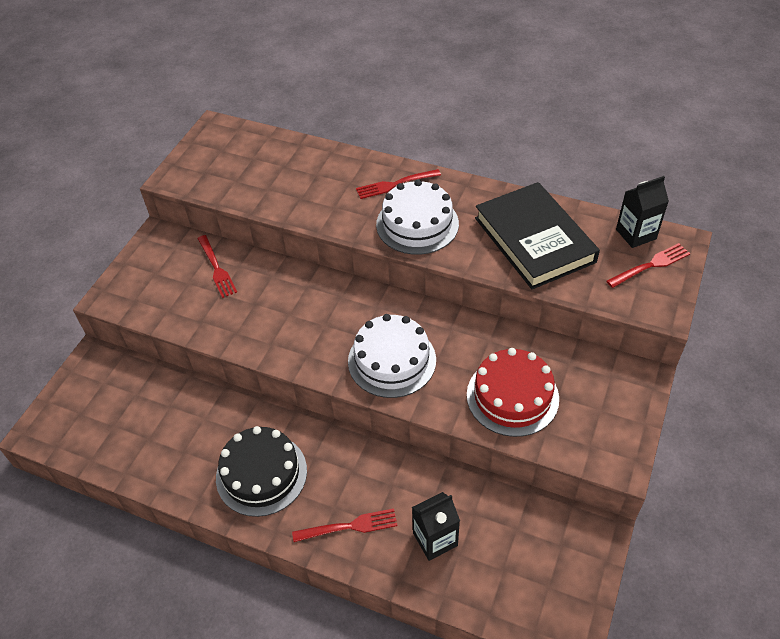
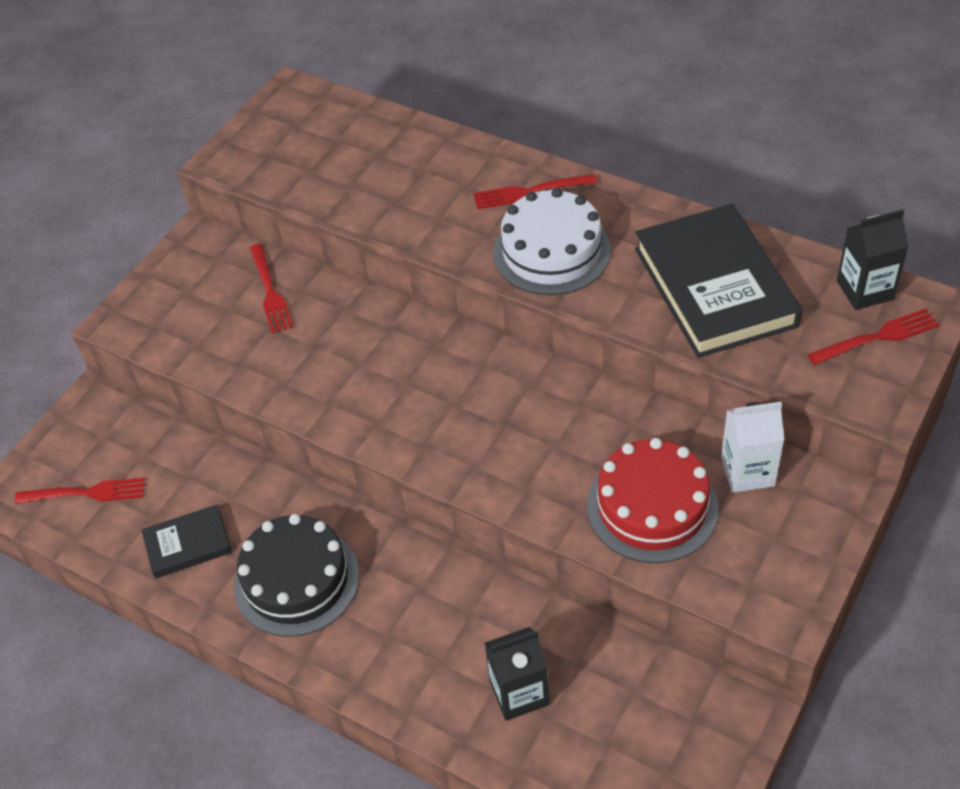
camera: 10 degrees right, 0 degrees up
red fork [292,508,398,542] -> red fork moved to [15,478,145,504]
white cake [348,314,436,398] -> none
none -> black book [142,505,231,578]
none -> white carton [721,402,784,493]

